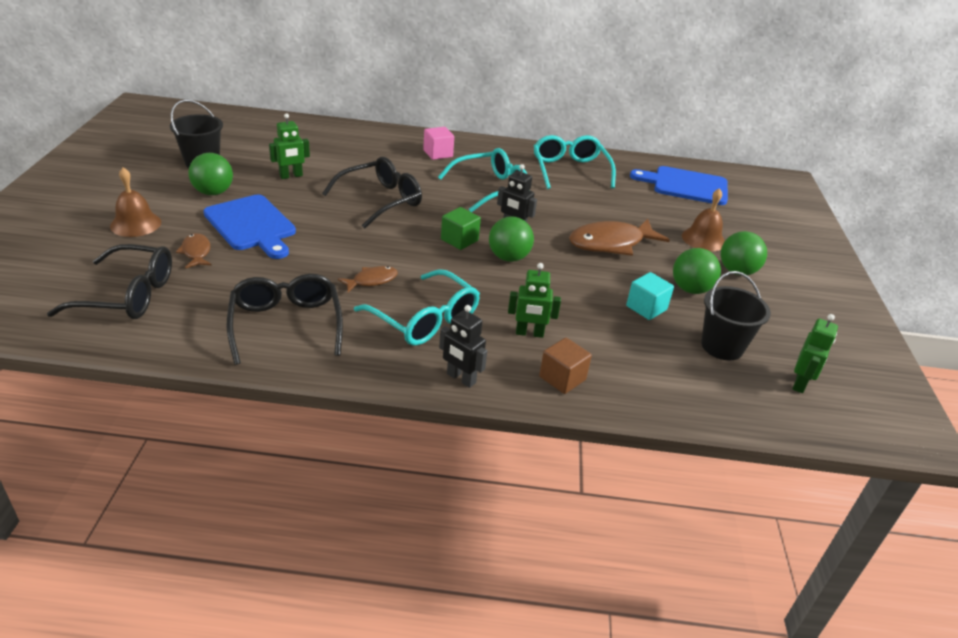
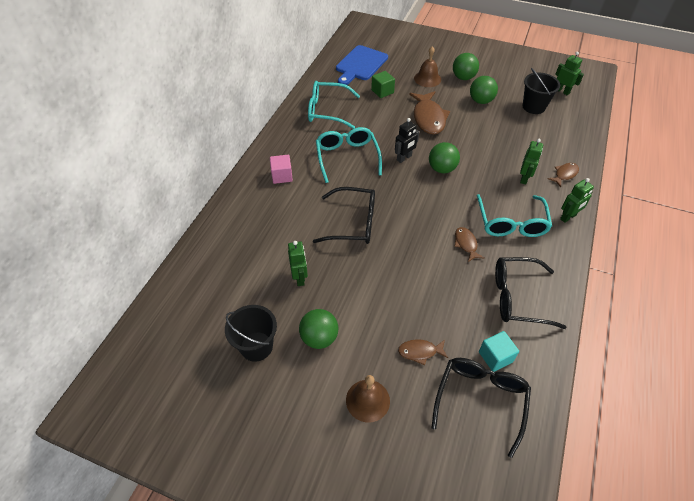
camera: 70 degrees left, 15 degrees up
blue cutting board [203,195,296,259] -> none
black glasses [322,157,422,229] -> black glasses turned 120 degrees clockwise [313,187,375,244]
turquoise glasses [354,269,480,346] -> turquoise glasses turned 120 degrees clockwise [477,194,552,237]
black robot [439,305,487,388] -> green robot [560,178,594,223]
green cube [441,207,481,250] -> green cube moved to [371,71,395,98]
brown cube [539,338,592,394] -> brown fish [548,163,579,187]
turquoise cube [626,272,674,320] -> turquoise cube moved to [479,331,519,372]

